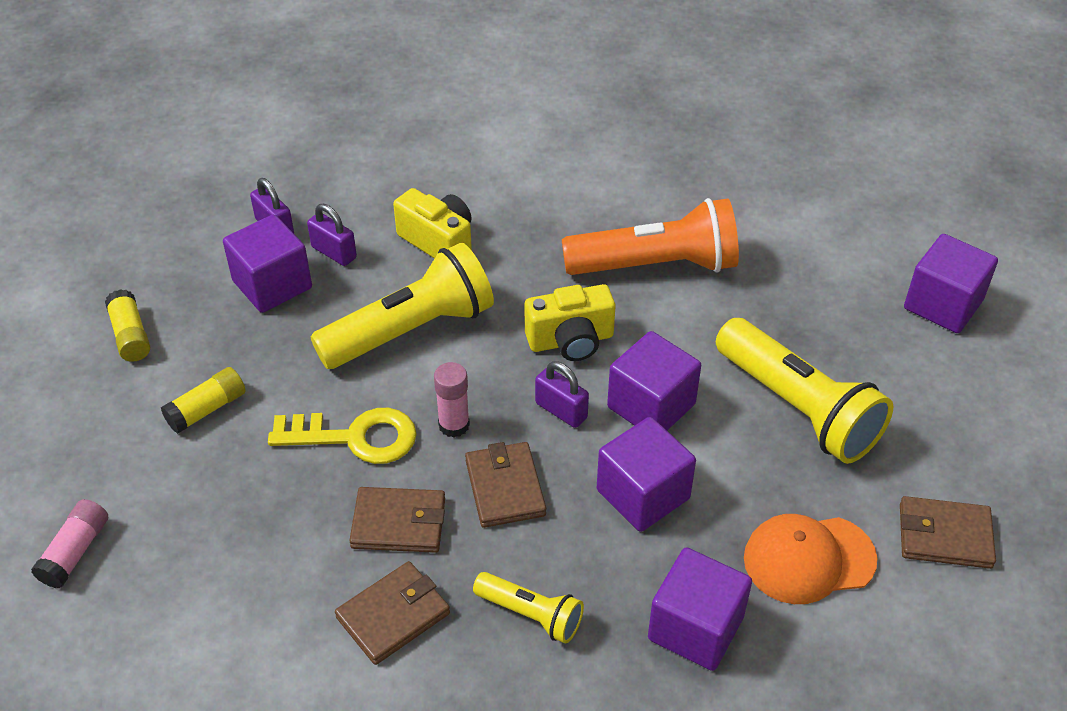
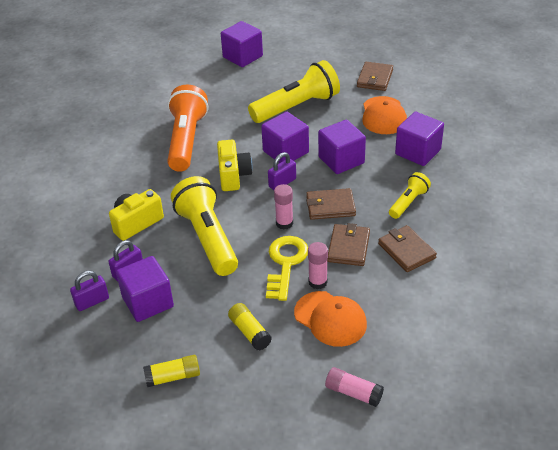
camera: 80 degrees left, 5 degrees down
none -> orange cap [294,291,367,347]
none -> pink glue stick [308,242,328,289]

